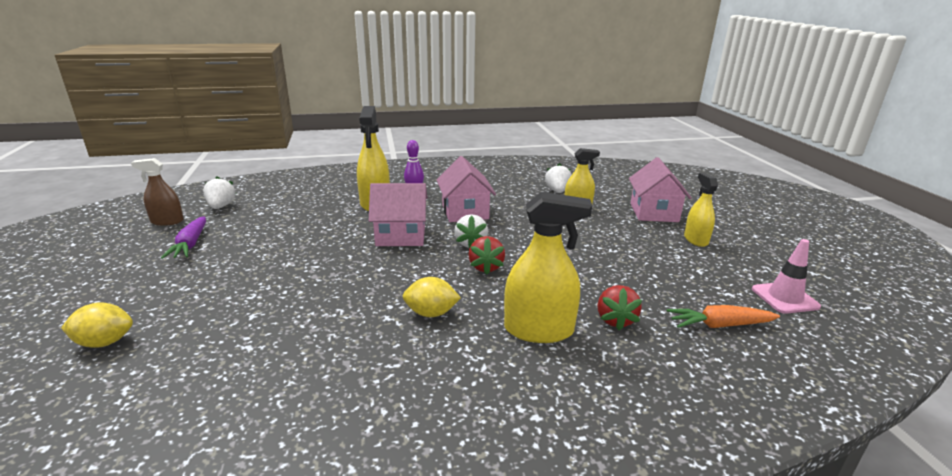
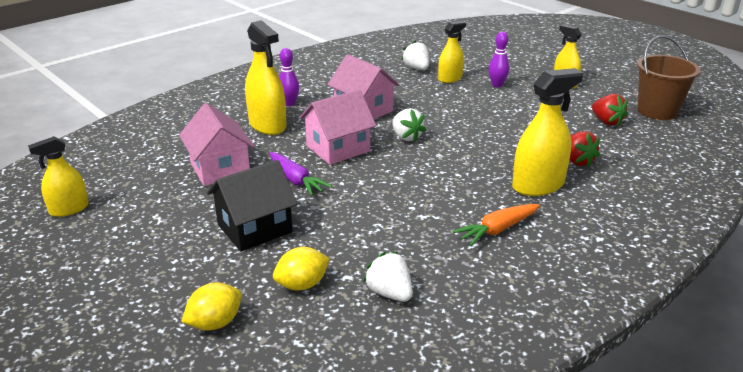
camera: 30 degrees left, 5 degrees up
brown spray bottle [131,158,184,226] -> yellow spray bottle [28,136,89,217]
purple carrot [161,216,206,259] -> purple carrot moved to [269,152,332,196]
white strawberry [203,176,237,209] -> white strawberry moved to [363,252,413,302]
yellow lemon [403,277,461,317] -> yellow lemon moved to [273,247,330,291]
red strawberry [468,236,505,274] -> red strawberry moved to [592,94,628,126]
pink house [629,157,692,222] -> pink house moved to [179,103,255,186]
orange carrot [667,305,780,328] -> orange carrot moved to [453,204,540,246]
pink traffic cone [752,239,821,314] -> brown bucket [637,35,700,120]
none -> black house [207,160,297,252]
none -> purple bowling pin [488,32,509,87]

